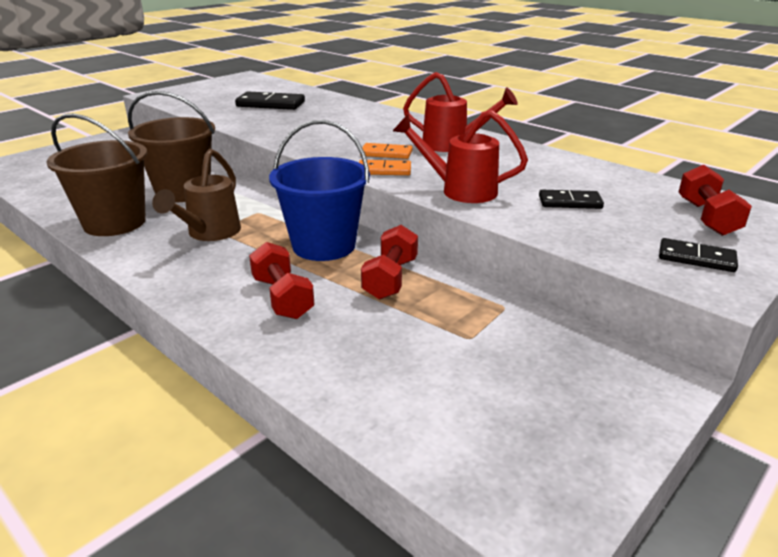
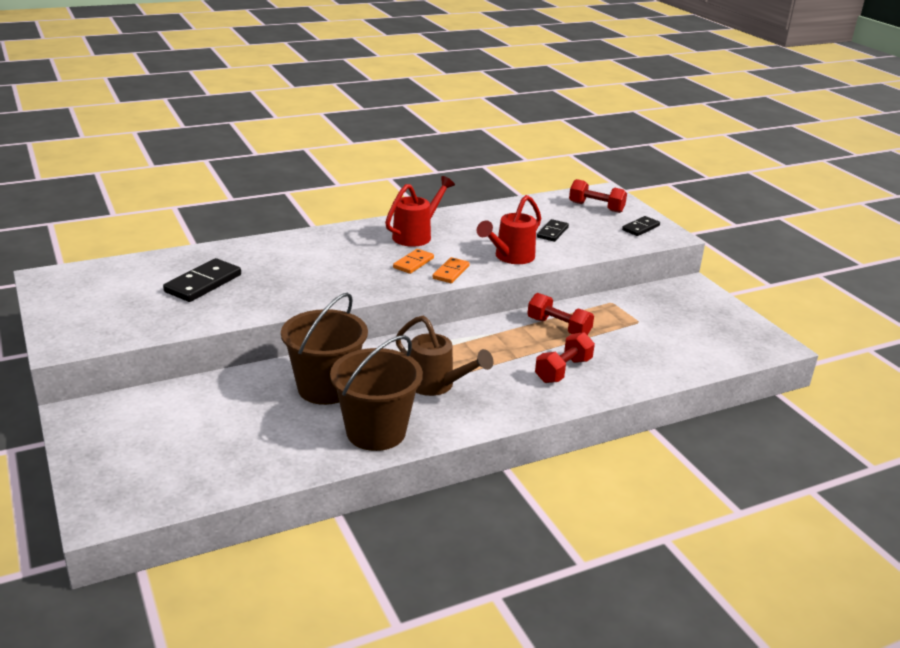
camera: 70 degrees left, 0 degrees up
red dumbbell [249,242,315,319] -> red dumbbell turned 45 degrees counterclockwise [535,332,595,383]
blue bucket [269,120,370,261] -> none

